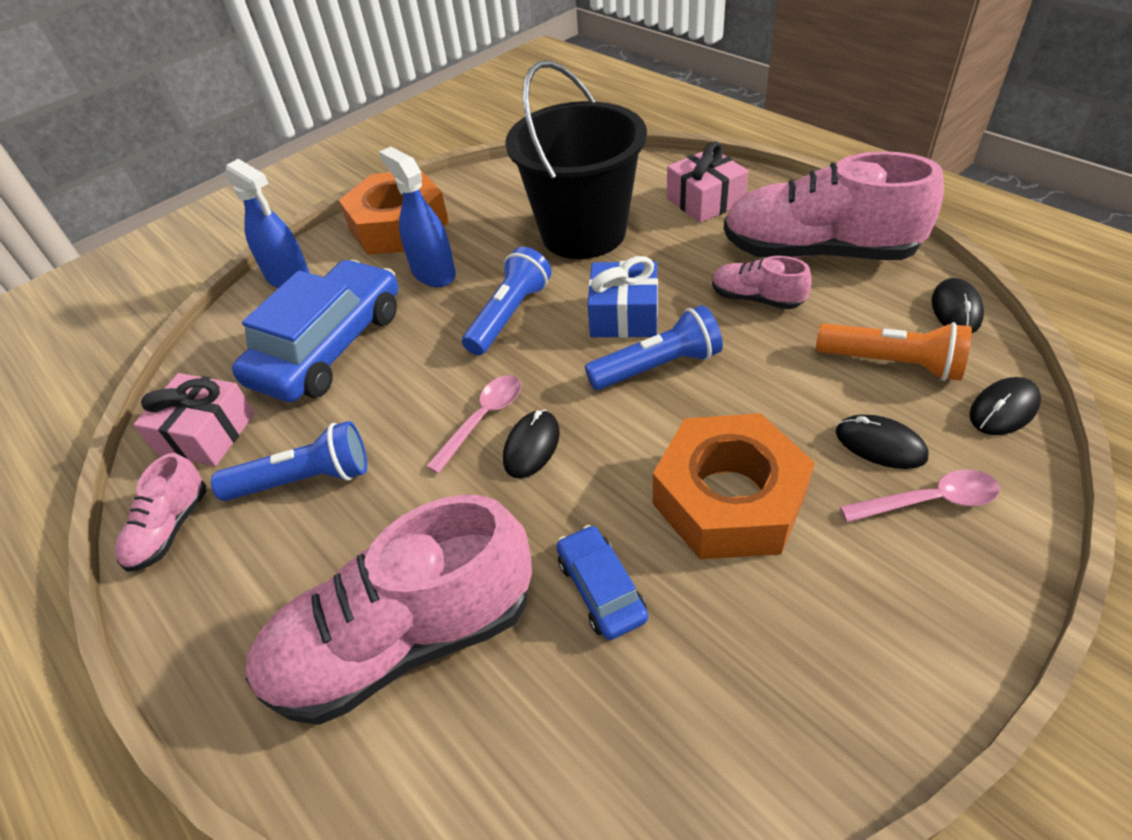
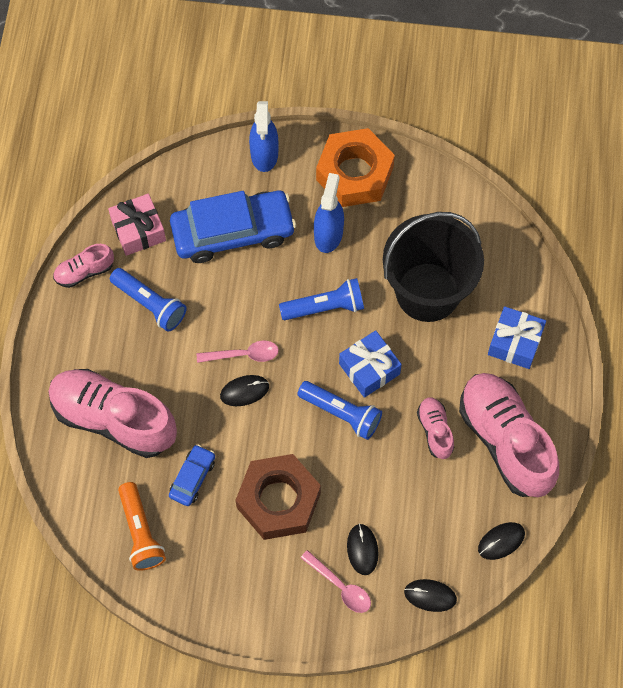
camera: 45 degrees right, 20 degrees up
orange nut [653,413,815,559] -> brown nut [236,454,321,540]
pink gift [667,141,748,223] -> blue gift [488,306,546,369]
orange flashlight [816,322,972,381] -> orange flashlight moved to [118,482,166,571]

